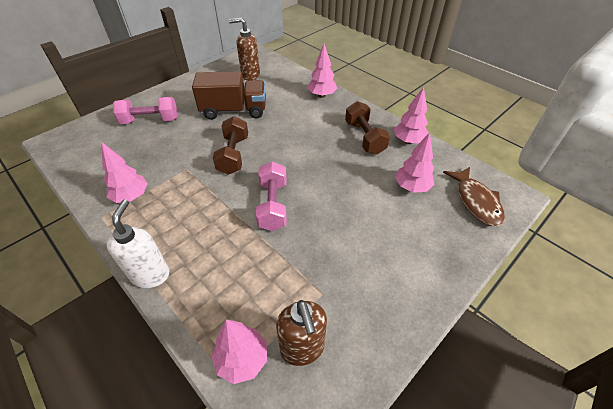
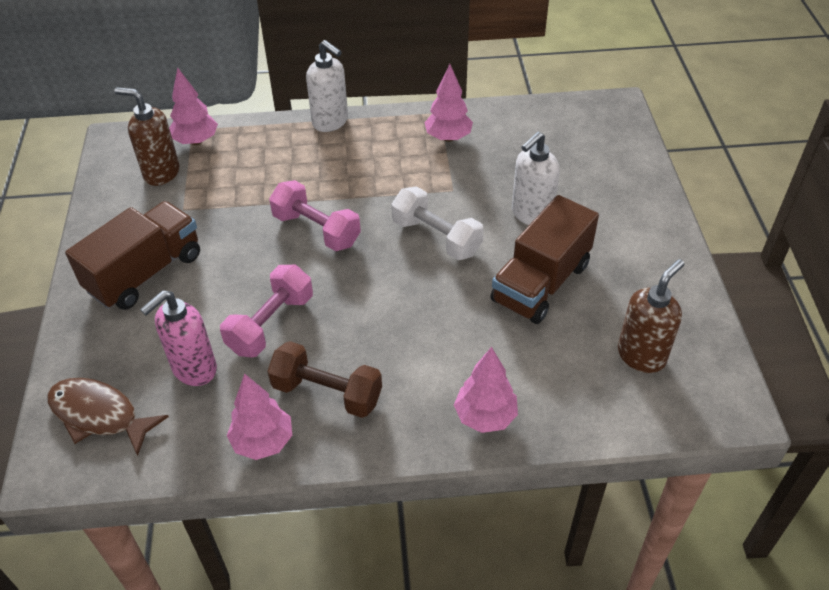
camera: 130 degrees right, 0 degrees up
pink dumbbell [113,97,177,124] -> pink dumbbell moved to [220,265,313,357]
brown dumbbell [213,116,248,175] -> white dumbbell [391,186,484,260]
pink tree [395,132,435,193] -> pink soap dispenser [140,290,217,386]
none -> brown truck [65,201,200,310]
none -> white soap dispenser [512,132,560,225]

